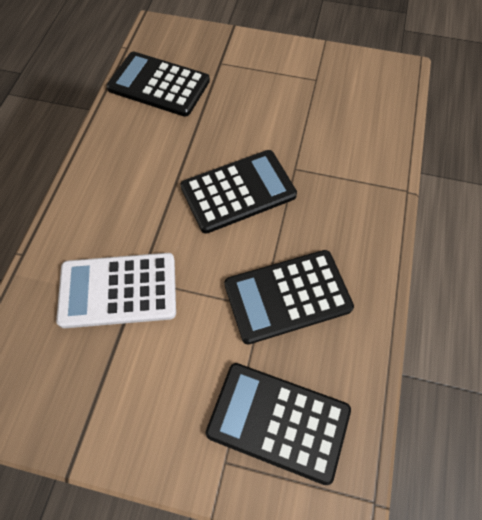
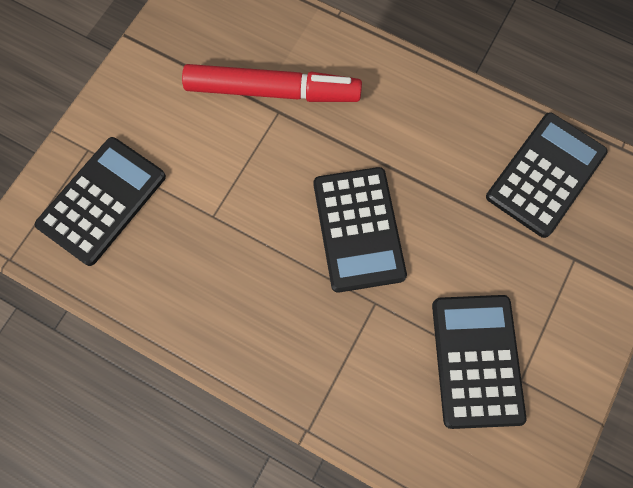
camera: 105 degrees right, 10 degrees up
white calculator [56,253,176,328] -> red marker [182,64,362,102]
black calculator [224,250,354,344] -> black calculator moved to [432,295,526,429]

